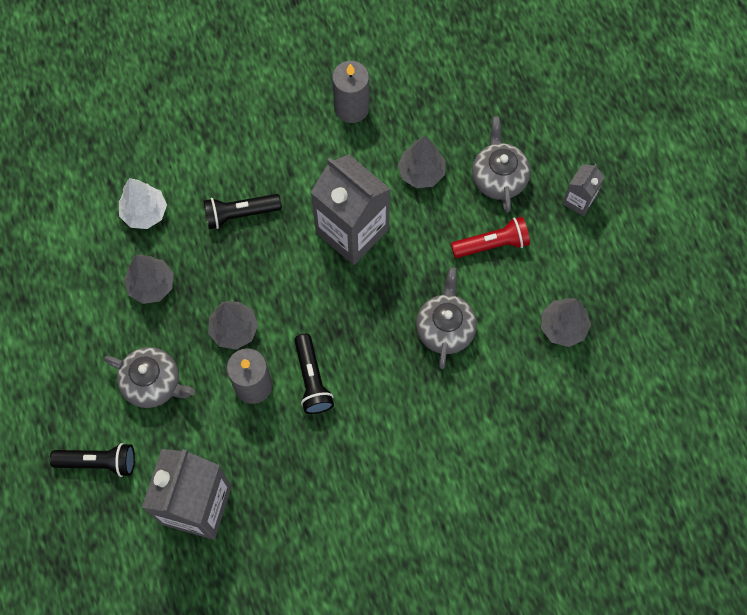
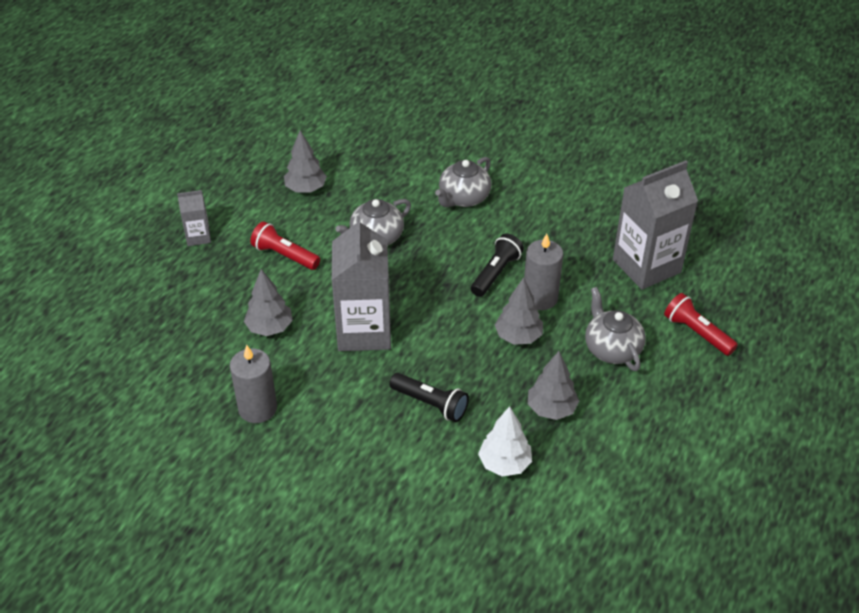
camera: 135 degrees left, 25 degrees down
black flashlight [50,443,135,477] -> red flashlight [664,293,738,356]
grey teapot [472,117,530,213] -> grey teapot moved to [435,157,491,207]

